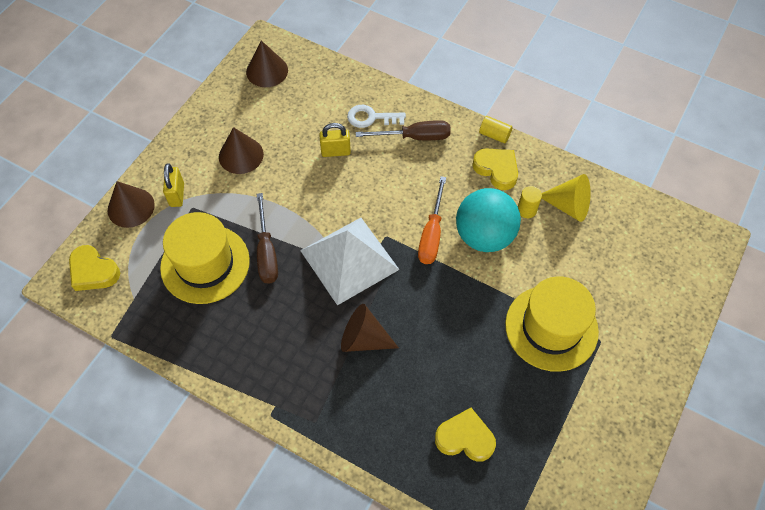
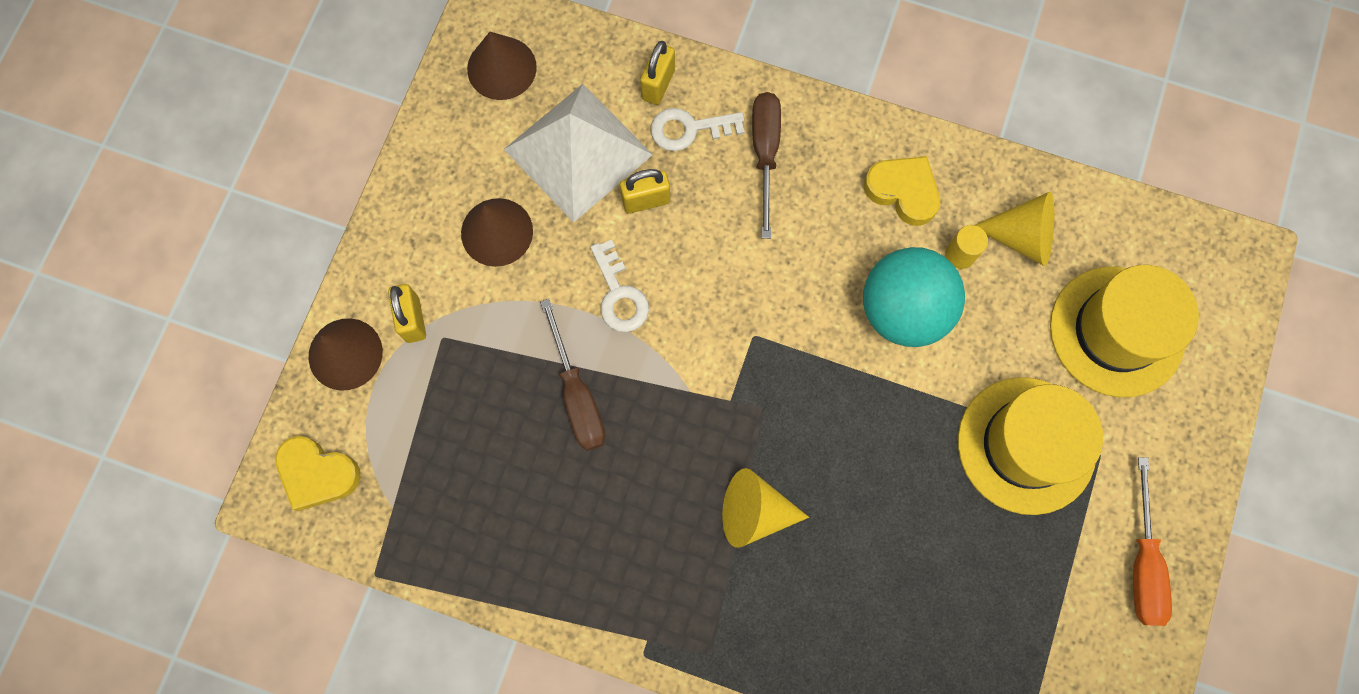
camera: 10 degrees left, 15 degrees up
yellow hat [160,212,250,304] -> yellow hat moved to [1050,265,1199,397]
white pyramid [300,218,400,305] -> white pyramid moved to [504,84,653,223]
brown cone [341,304,399,352] -> yellow cone [722,468,809,548]
brown screwdriver [356,120,451,140] -> brown screwdriver turned 75 degrees counterclockwise [752,92,781,239]
orange screwdriver [418,176,446,264] -> orange screwdriver moved to [1133,457,1172,626]
yellow heart [435,408,496,462] -> none
yellow cylinder [479,116,513,143] -> none
none -> white key [590,240,649,332]
none -> yellow padlock [640,41,675,105]

